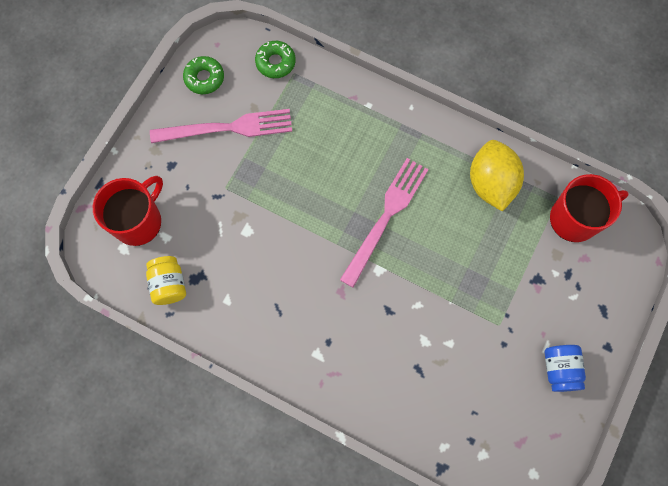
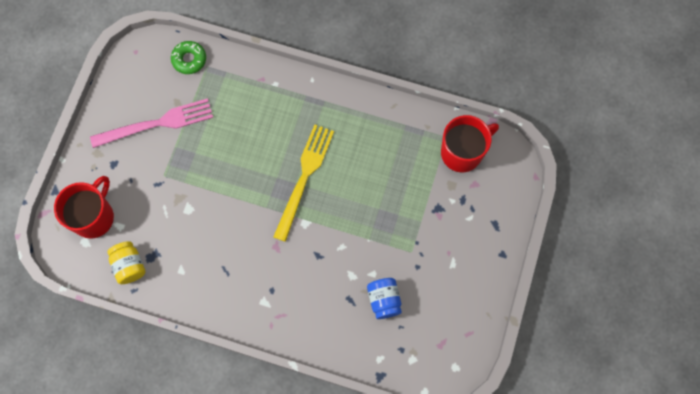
camera: 10 degrees left, 0 degrees up
green donut [183,56,224,94] -> none
pink fork [340,158,428,288] -> yellow fork [273,124,334,242]
yellow lemon [470,140,524,212] -> none
blue jar [545,345,586,392] -> blue jar moved to [367,278,402,319]

